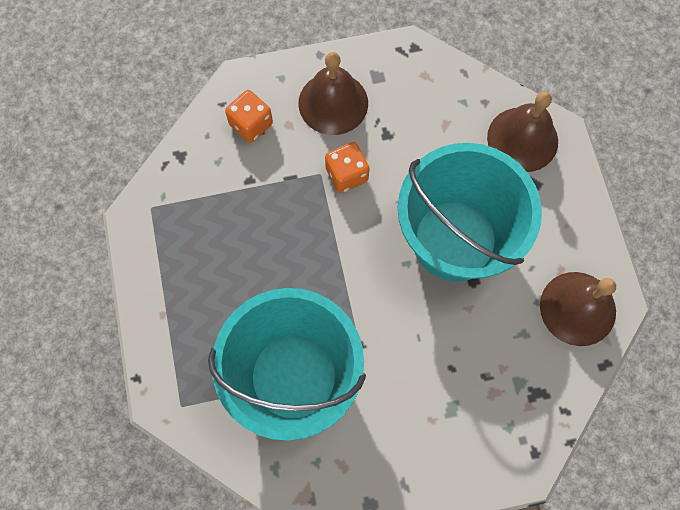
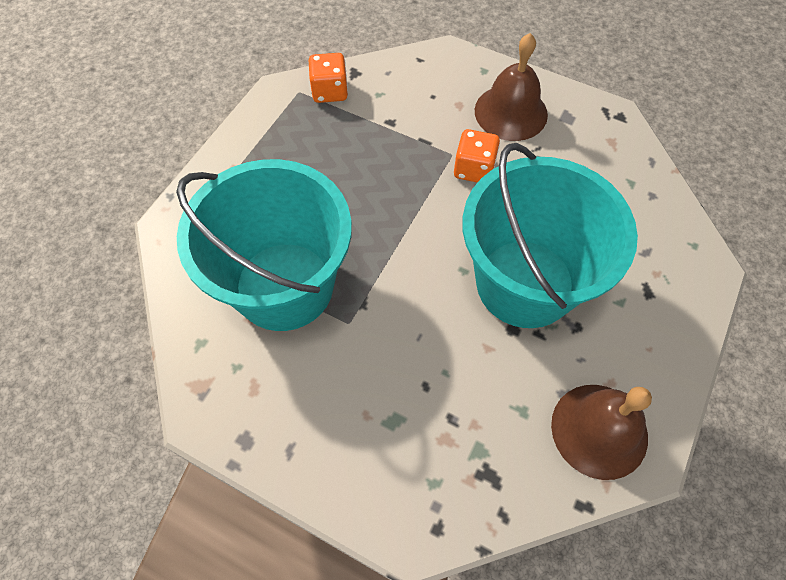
camera: 40 degrees right, 10 degrees down
orange dice [225,90,273,143] -> orange dice moved to [309,53,348,103]
brown bell [487,92,558,172] -> none

